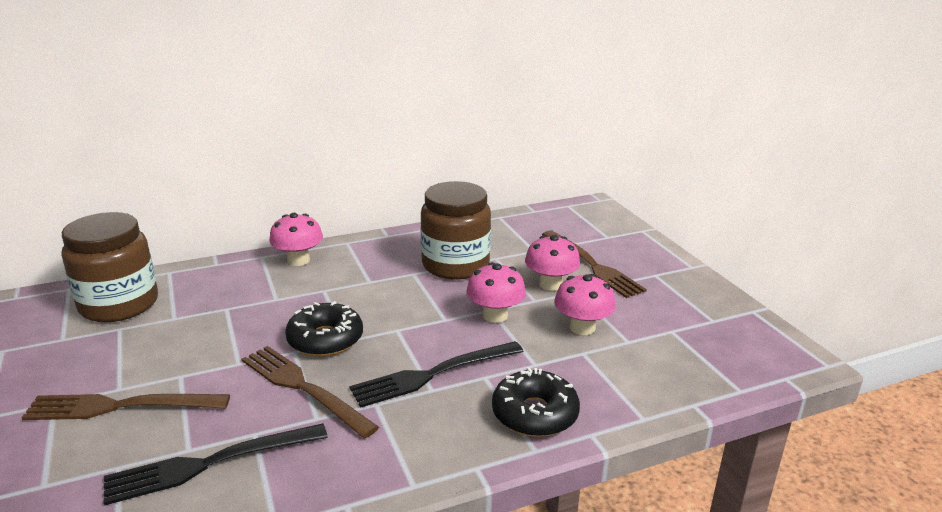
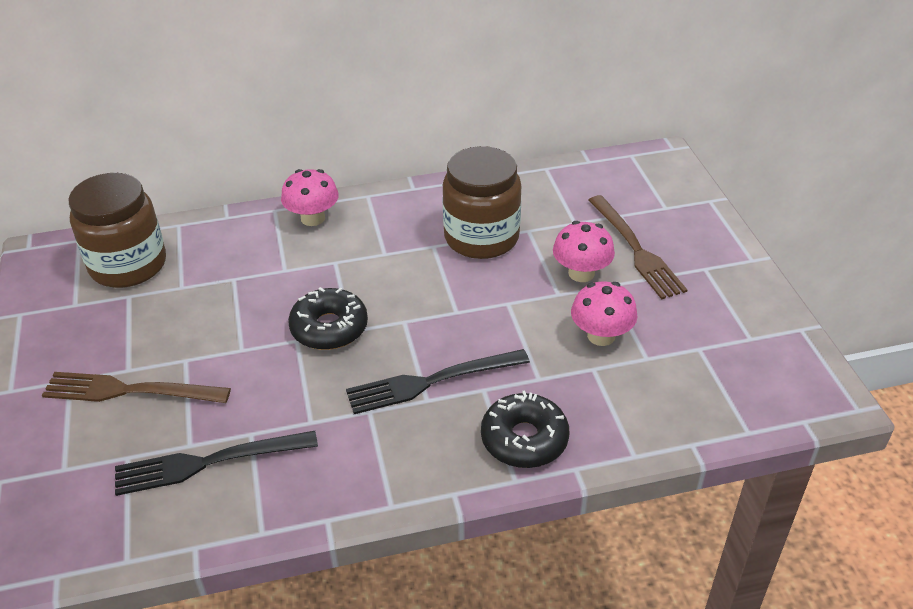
camera: 10 degrees right, 15 degrees up
brown fork [242,346,379,439] -> none
pink mushroom [466,262,526,323] -> none

